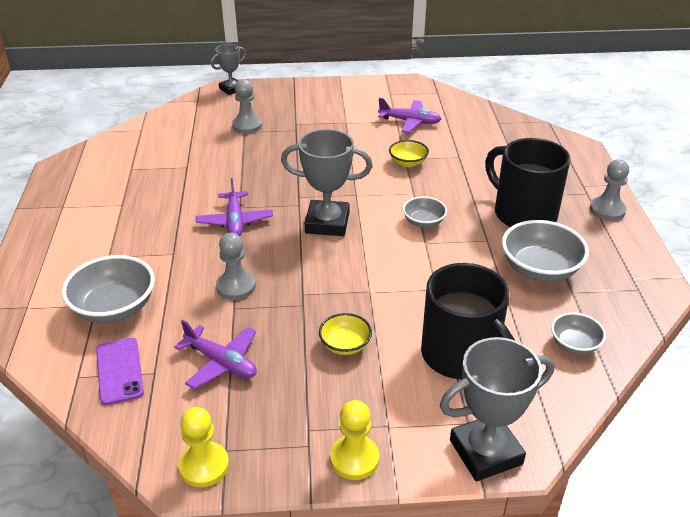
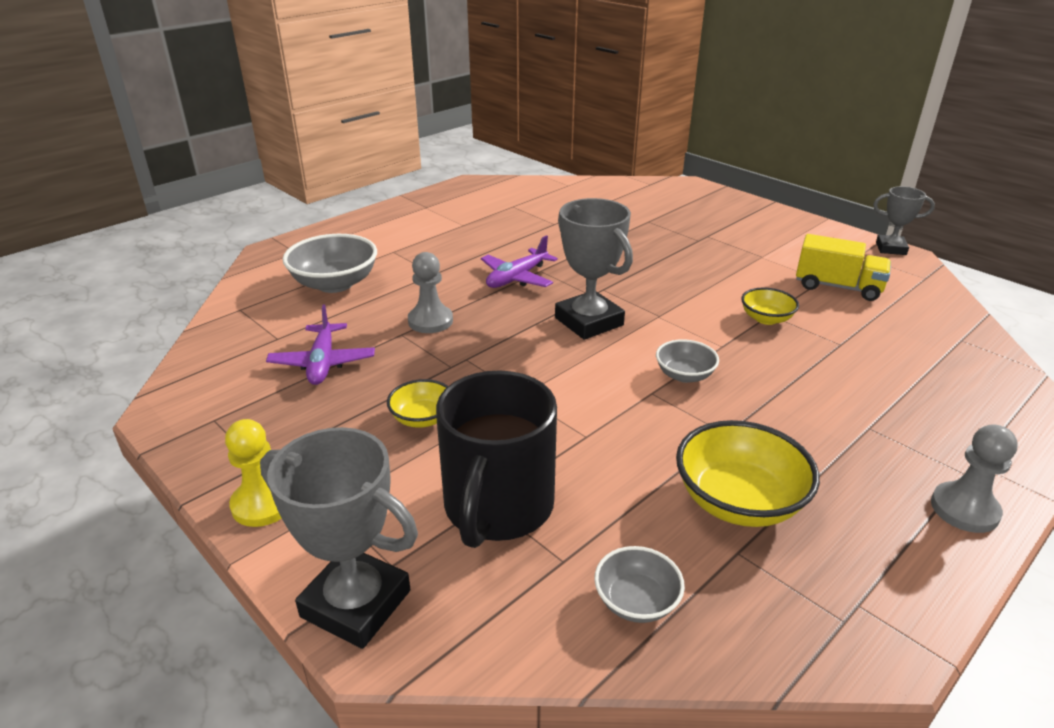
camera: 50 degrees right, 5 degrees down
purple phone [96,338,144,405] -> none
yellow pawn [178,407,229,487] -> none
grey trophy [211,44,246,95] -> grey trophy moved to [873,186,935,255]
grey pawn [232,79,262,134] -> none
purple plane [378,98,441,133] -> yellow truck [796,234,891,301]
black mug [485,138,571,227] -> none
grey bowl [502,220,589,282] -> yellow bowl [676,420,820,527]

